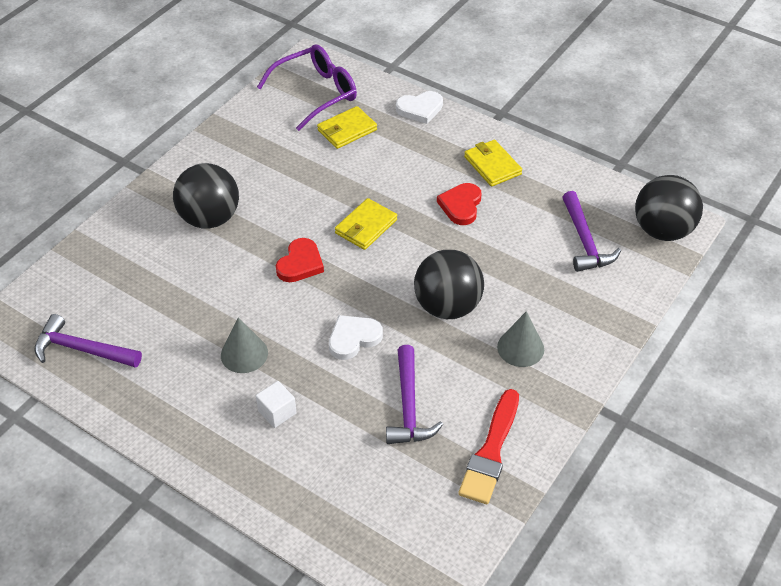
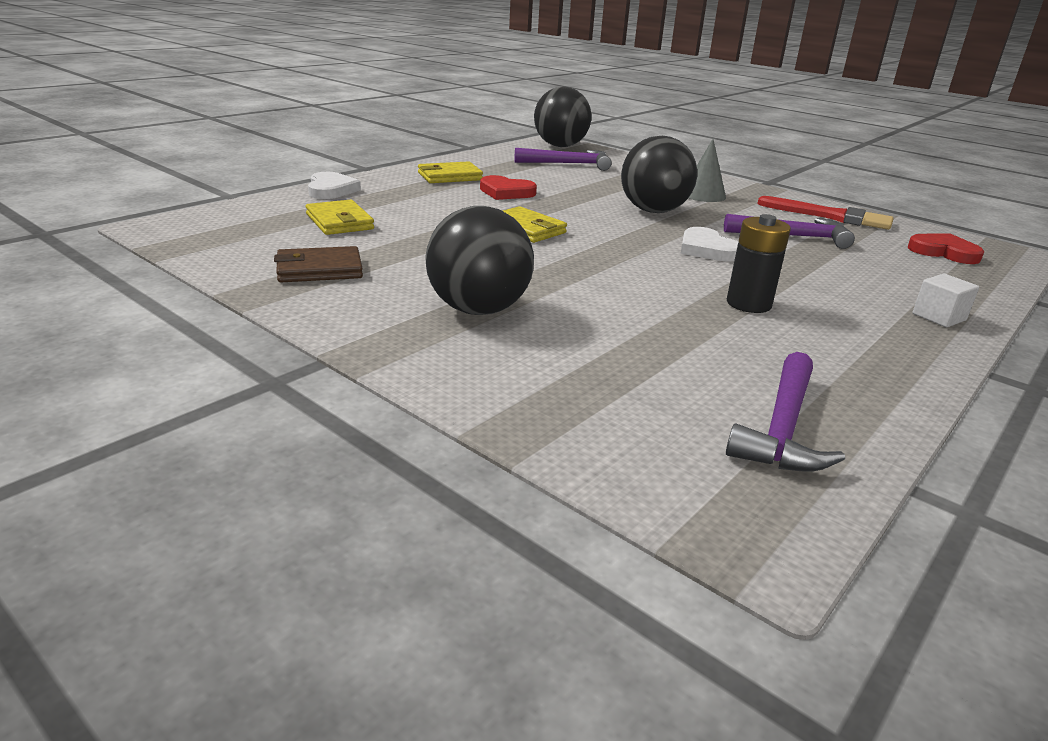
camera: 85 degrees left, 20 degrees down
grey cone [221,317,268,373] -> black battery [727,214,791,313]
white cube [256,381,297,428] -> white cube moved to [913,273,979,327]
purple glasses [257,44,357,131] -> none
red heart [276,238,324,282] -> red heart moved to [908,234,984,264]
none -> brown wallet [274,246,363,282]

